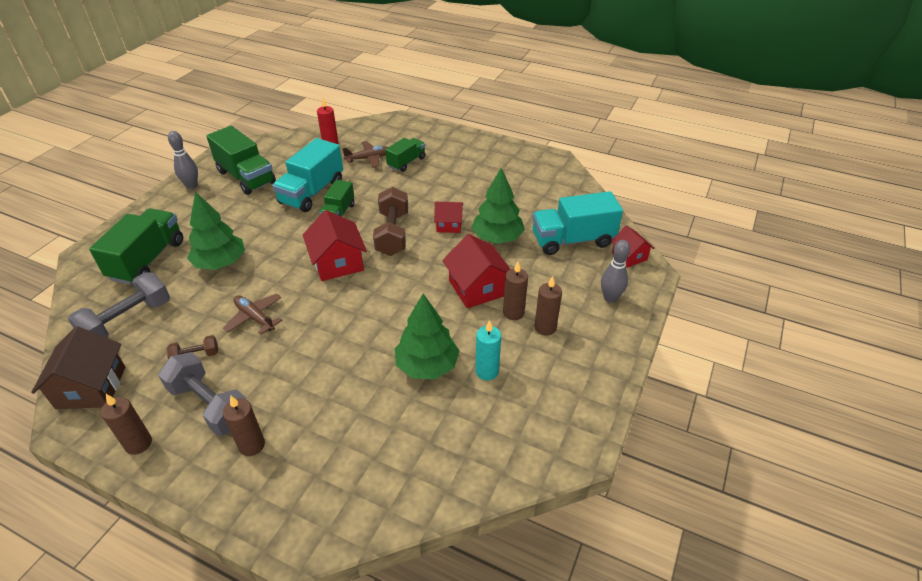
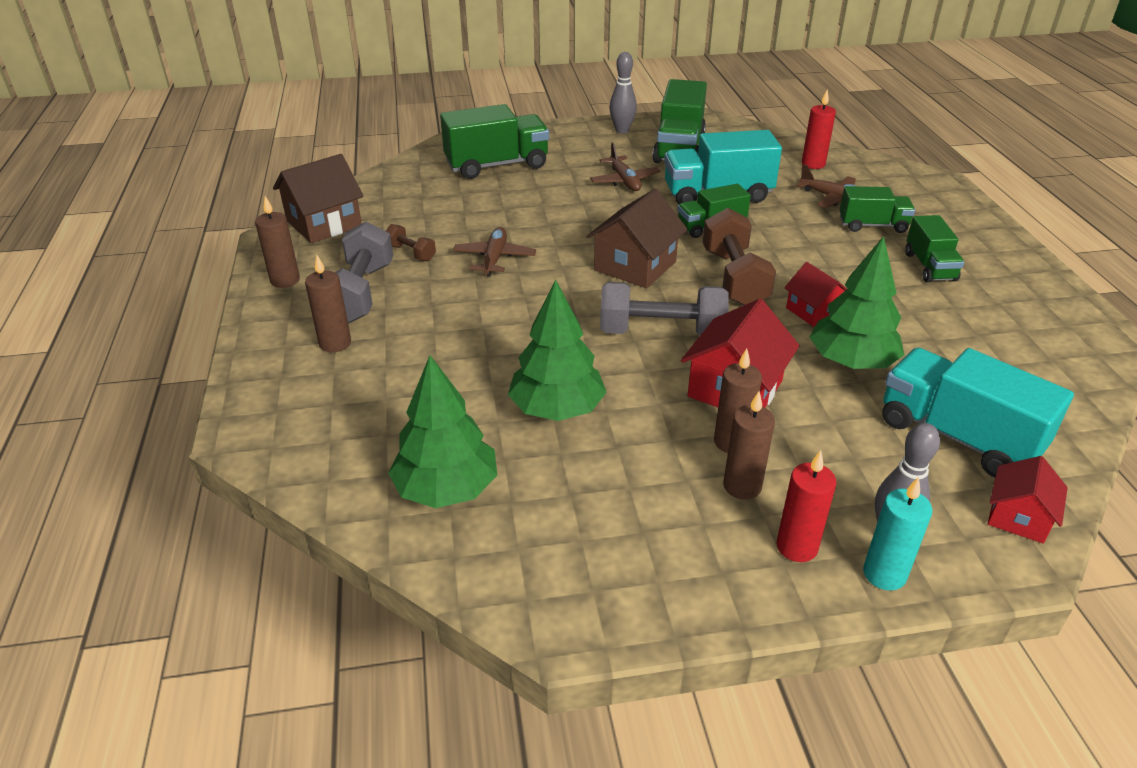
camera: 55 degrees right, 5 degrees down
grey dumbbell [68,272,170,338] -> grey dumbbell moved to [600,282,729,335]
green tree [187,192,245,270] -> green tree moved to [388,355,497,508]
red house [303,210,367,281] -> brown house [586,189,688,288]
brown dumbbell [373,187,408,256] -> brown dumbbell turned 60 degrees counterclockwise [703,208,776,305]
turquoise candle [475,320,501,380] -> turquoise candle moved to [863,477,933,591]
none -> brown plane [590,143,660,191]
none -> red candle [777,450,836,562]
none -> green truck [905,215,964,282]

